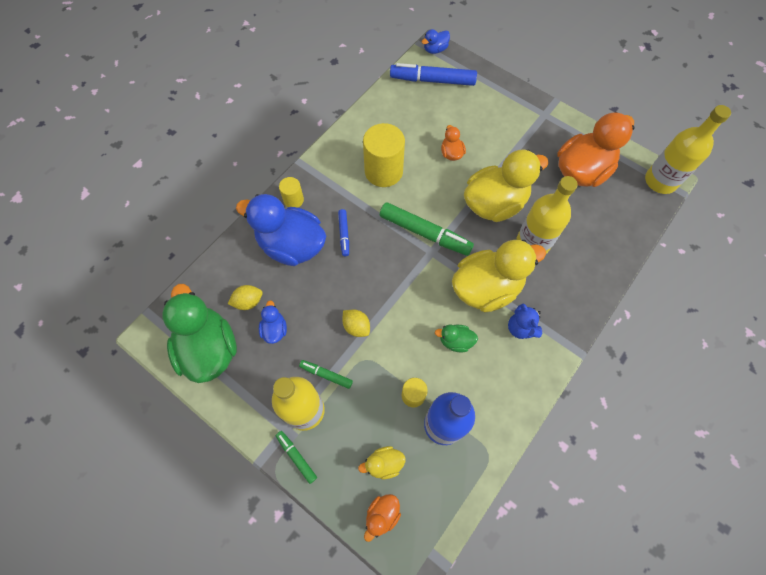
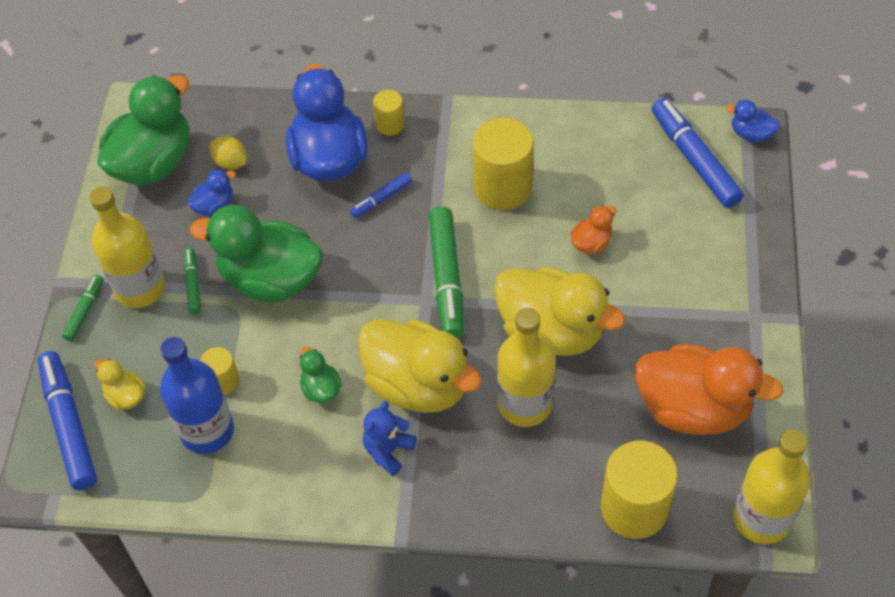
camera: 60 degrees right, 10 degrees down
yellow lemon [342,309,370,337] -> green duck [190,205,323,302]
orange duck [364,494,401,542] -> blue marker [37,351,97,490]
none -> yellow cylinder [601,441,678,539]

